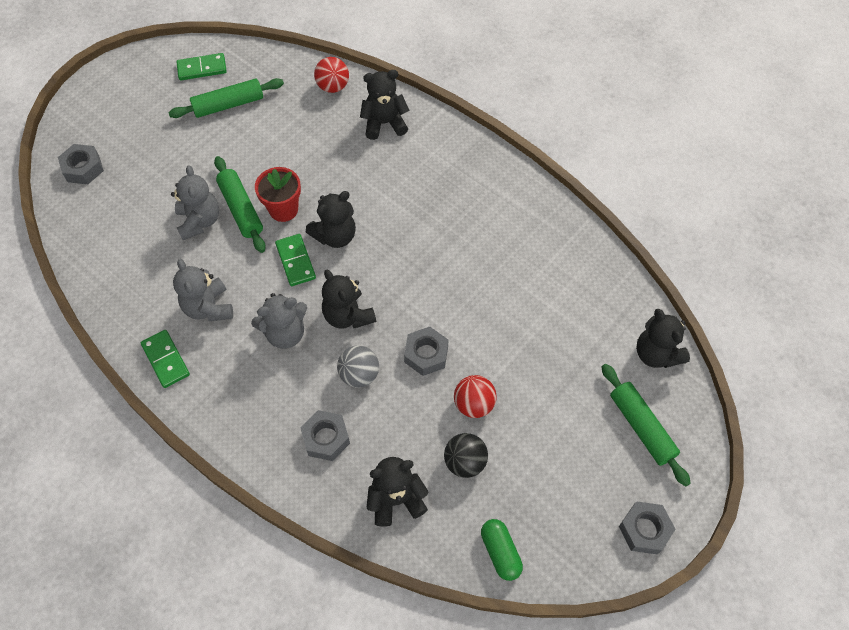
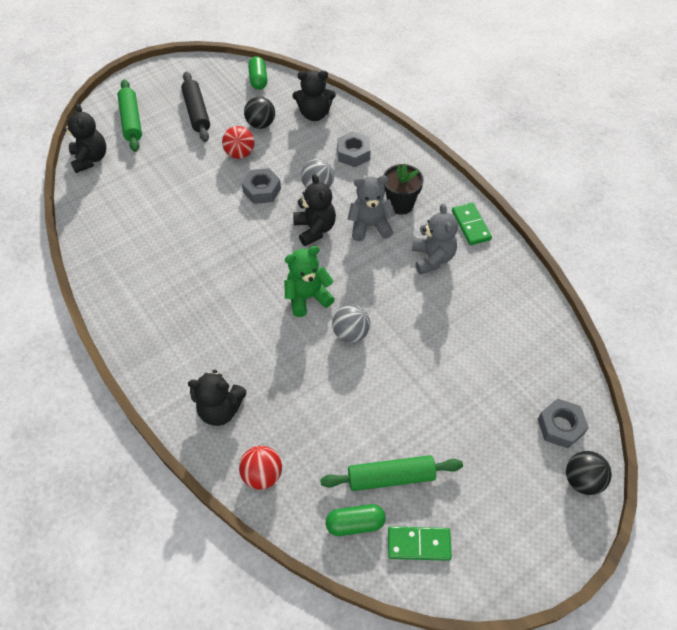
camera: 165 degrees left, 5 degrees down
grey teddy bear [171,165,219,240] -> none
green rolling pin [214,156,266,253] -> none
red flower pot [255,167,301,222] -> grey ball [332,305,370,343]
green domino [275,234,316,286] -> none
black teddy bear [306,191,356,248] -> green teddy bear [285,246,335,317]
grey nut [619,501,676,555] -> none
none -> black rolling pin [181,72,210,142]
none -> green capsule [326,504,386,536]
none -> black flower pot [383,164,424,215]
none -> black ball [566,451,612,495]

